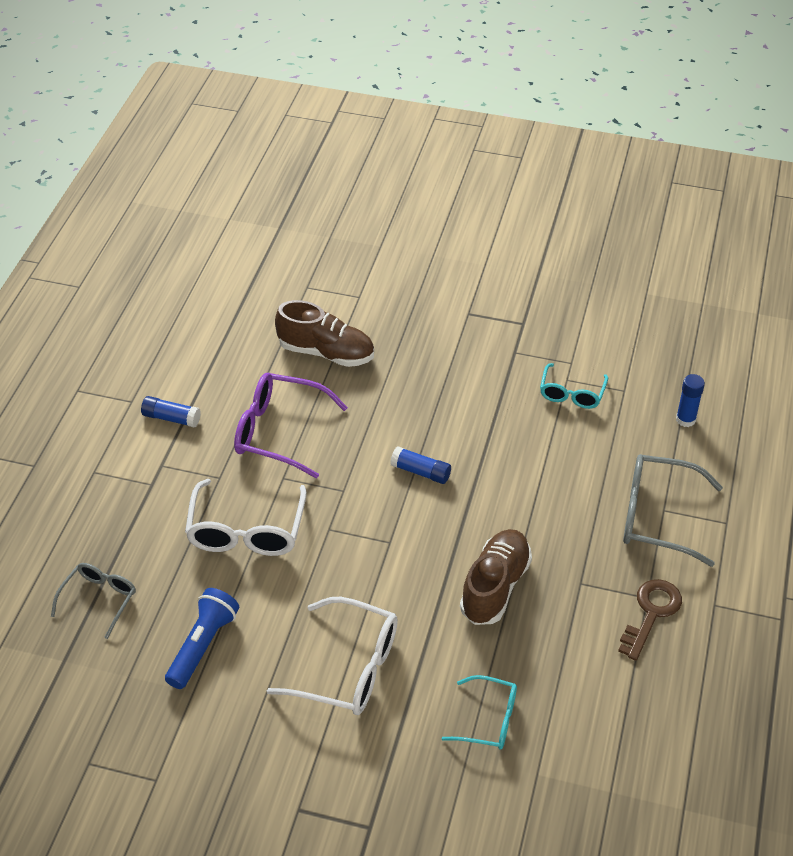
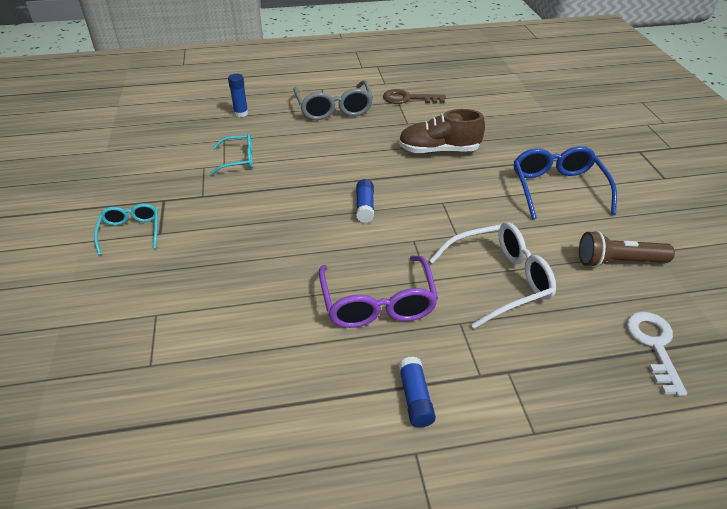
camera: 115 degrees left, 5 degrees down
grey glasses [51,563,136,639] -> white key [626,312,687,396]
blue flashlight [165,588,239,689] -> brown flashlight [579,231,675,268]
white glasses [267,597,398,715] -> blue glasses [514,146,617,219]
brown shoe [275,300,374,367] -> none
turquoise glasses [442,675,517,750] -> turquoise glasses moved to [94,204,158,255]

